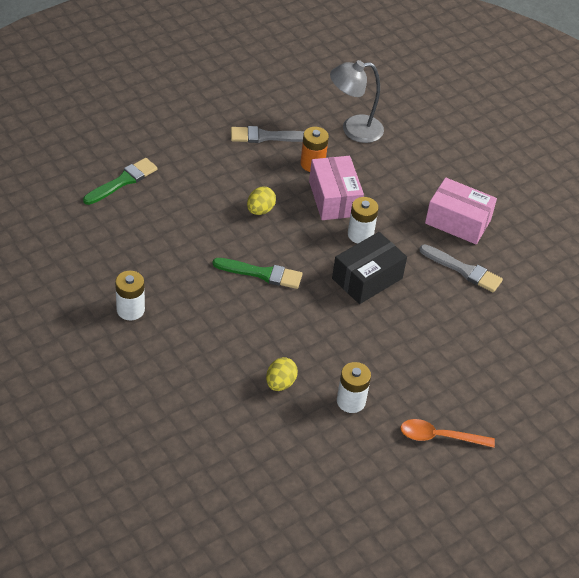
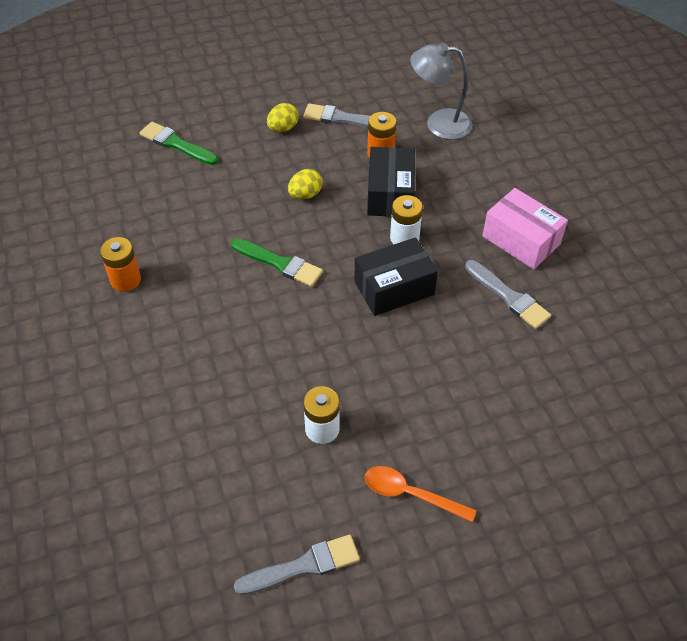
camera: 20 degrees right, 5 degrees up
green brush [83,158,158,205] -> green brush turned 120 degrees counterclockwise [140,122,218,165]
white battery [115,271,145,320] -> orange battery [100,237,141,292]
yellow egg [266,357,298,391] -> yellow egg moved to [267,103,298,132]
pink box [309,156,364,220] -> black box [367,147,415,217]
none -> grey brush [234,535,360,595]

